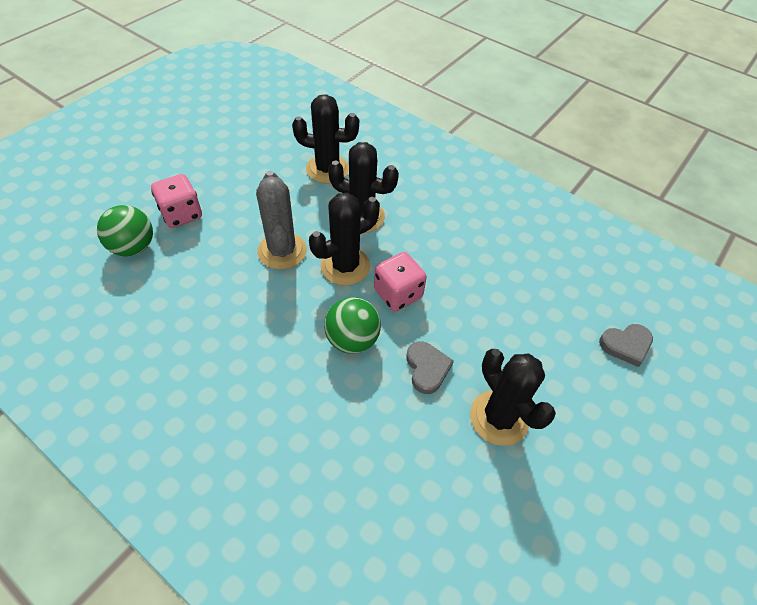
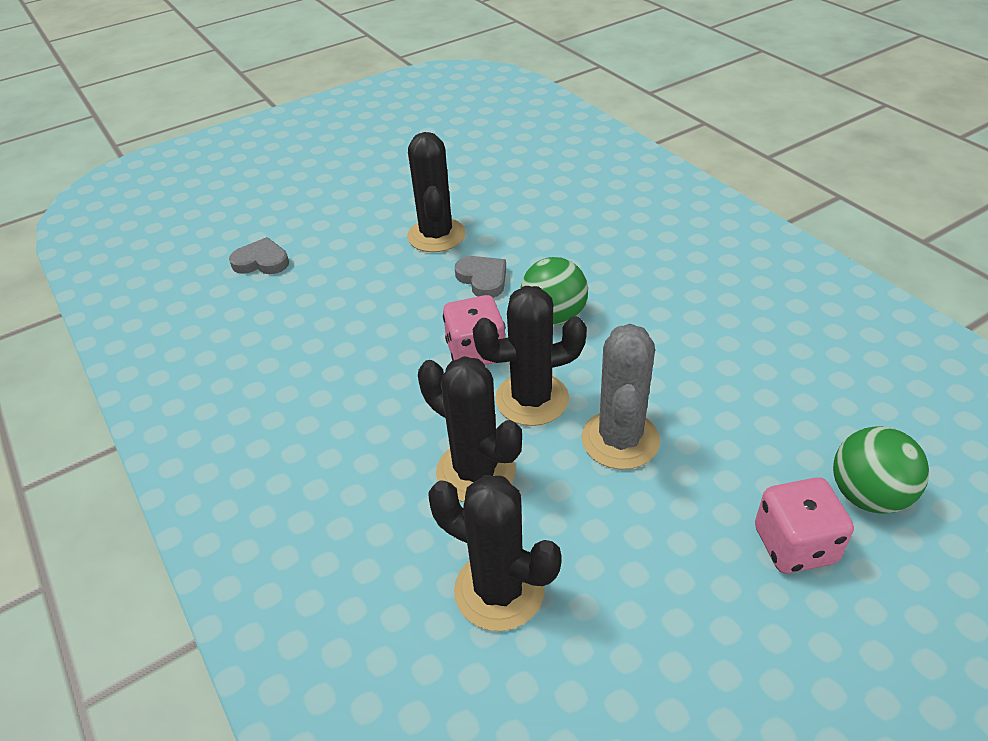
camera: 155 degrees left, 10 degrees down
grey heart [406,341,454,394] -> grey heart turned 135 degrees clockwise [455,256,506,298]

